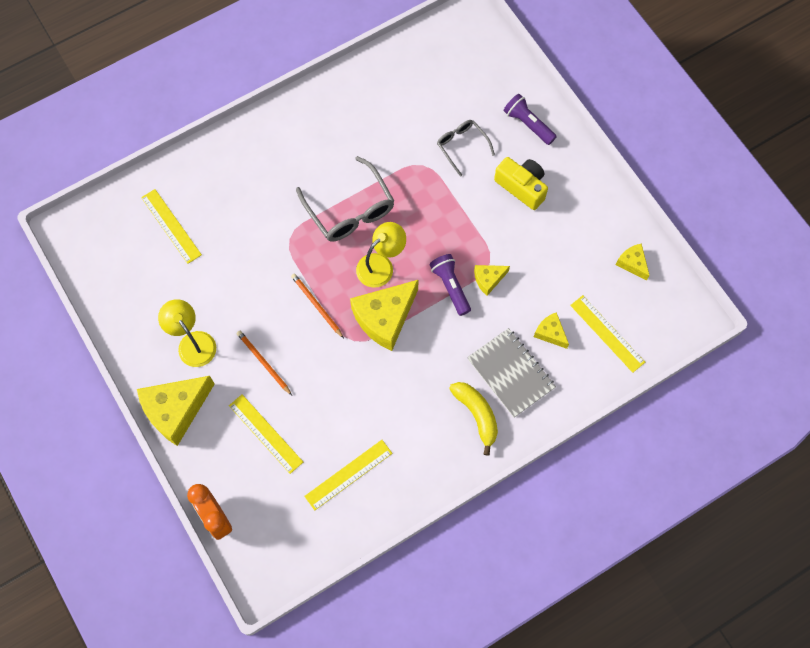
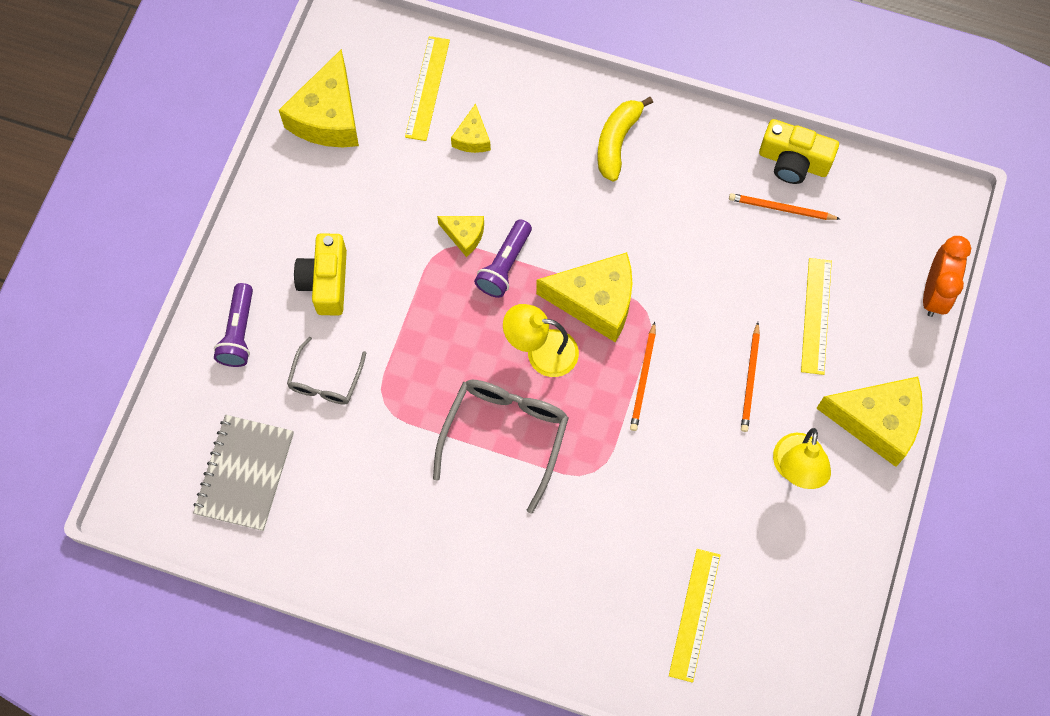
camera: 130 degrees left, 0 degrees up
yellow ruler [304,440,393,511] -> orange pencil [729,193,840,220]
grey notebook [467,328,556,418] -> grey notebook moved to [193,415,294,531]
yellow cheese [615,243,650,281] -> yellow cheese [279,49,359,147], size x1.99
none -> yellow camera [759,119,839,184]

